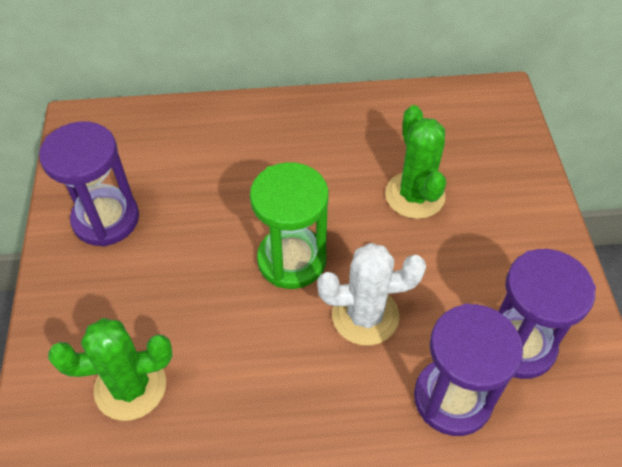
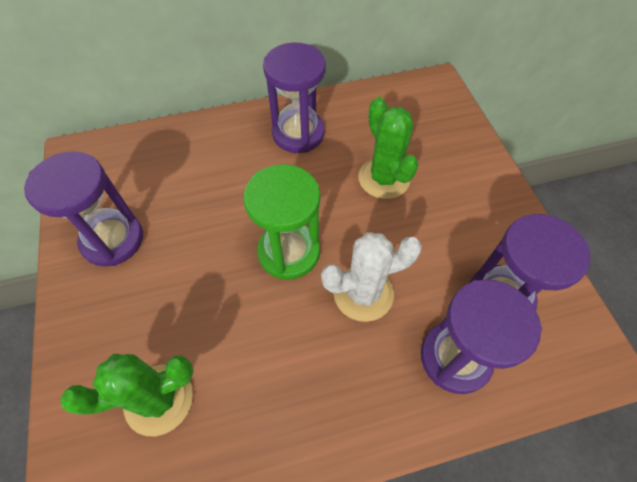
camera: 10 degrees left, 5 degrees up
none -> purple hourglass [263,43,326,153]

